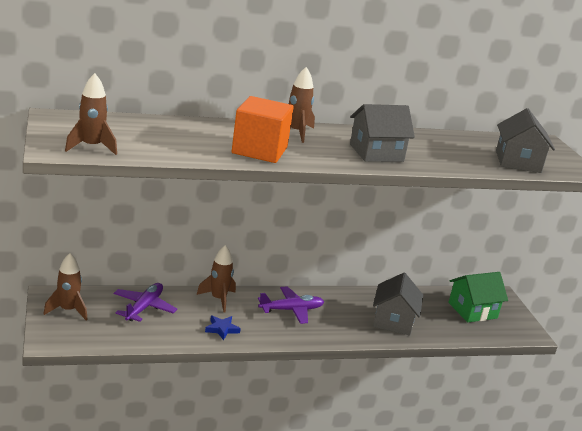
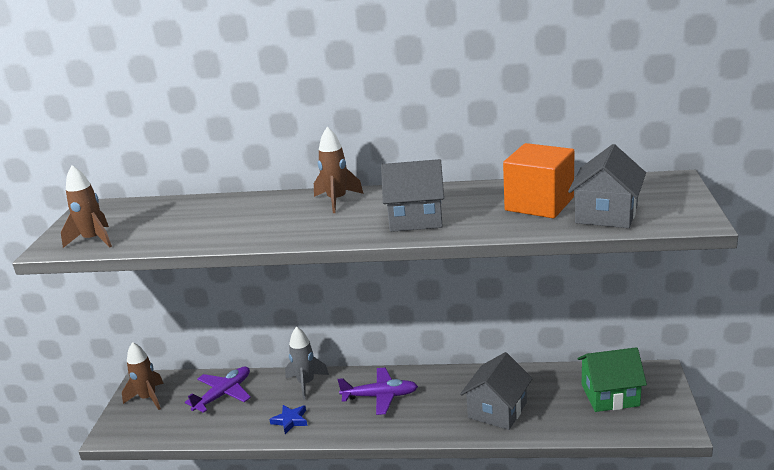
camera: 25 degrees right, 0 degrees up
brown rocket [196,245,236,313] -> grey rocket [285,326,329,400]
orange cube [232,96,294,163] -> orange cube moved to [503,143,574,218]

